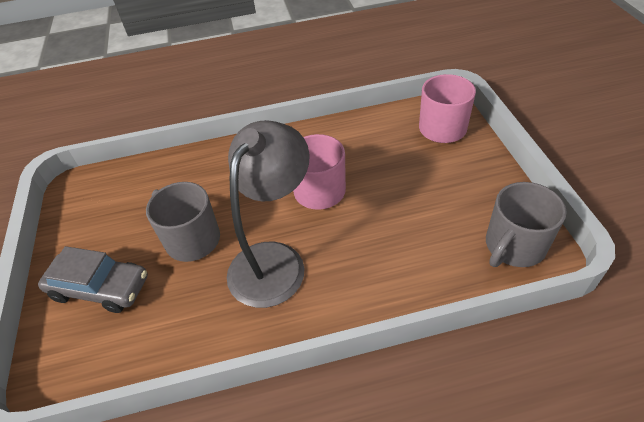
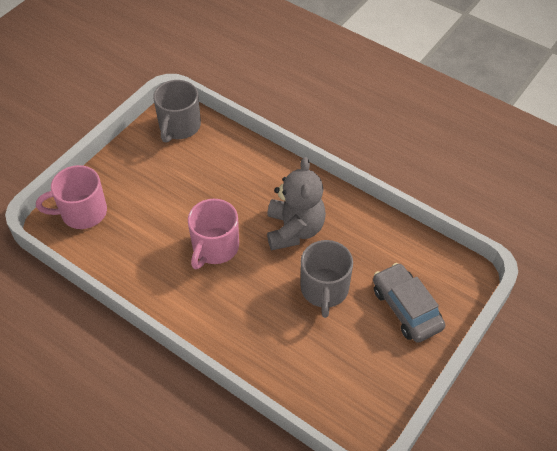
camera: 135 degrees left, 5 degrees up
grey lamp [227,120,310,308] -> grey teddy bear [267,157,326,250]
grey mug [486,182,567,267] -> grey mug turned 105 degrees clockwise [153,80,201,142]

